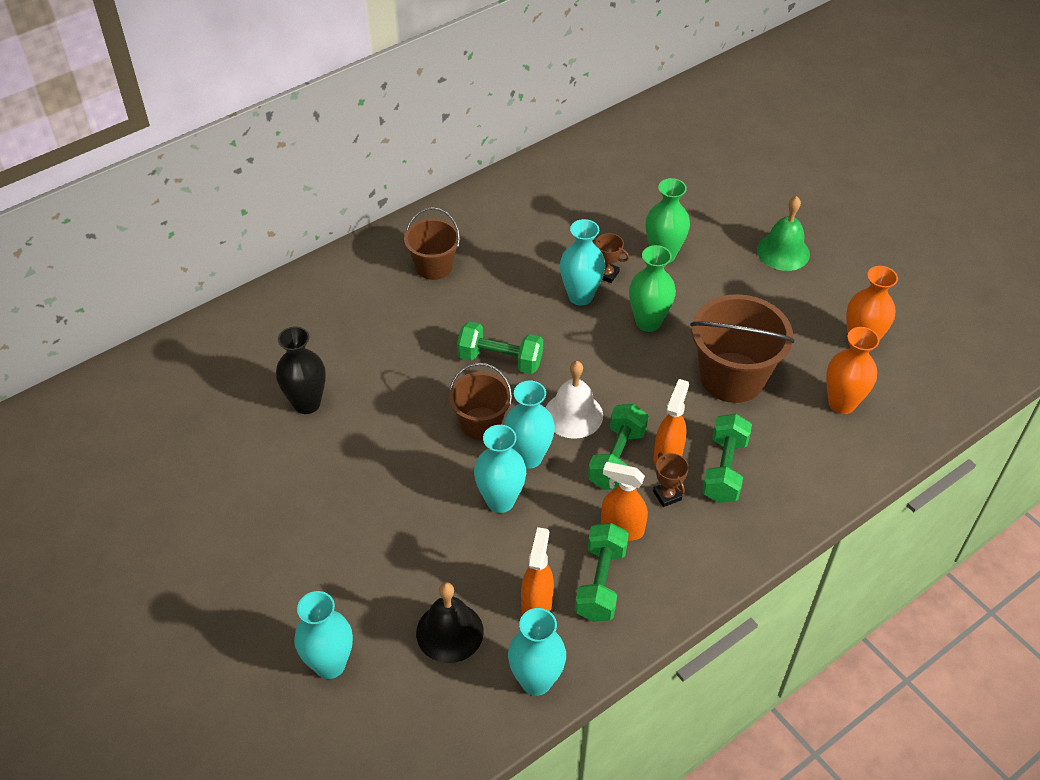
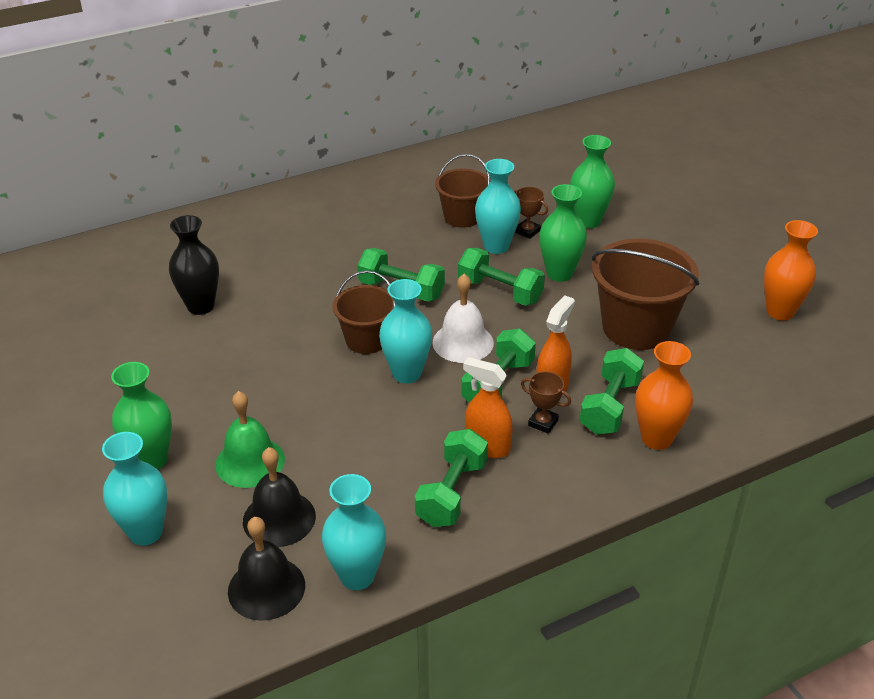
camera: 10 degrees right, 10 degrees down
brown bucket [404,207,460,280] -> brown bucket moved to [435,154,490,228]
turquoise vase [474,425,526,513] -> none
orange spray bottle [521,527,554,614] -> none
brown trophy [653,452,689,507] -> brown trophy turned 45 degrees counterclockwise [521,371,571,434]
green bell [757,196,810,271] -> green bell moved to [215,391,285,488]
orange vase [826,327,879,414] -> orange vase moved to [635,341,693,450]
none -> green vase [111,362,172,470]
none -> black bell [228,517,305,621]
none -> green dumbbell [458,248,545,306]

